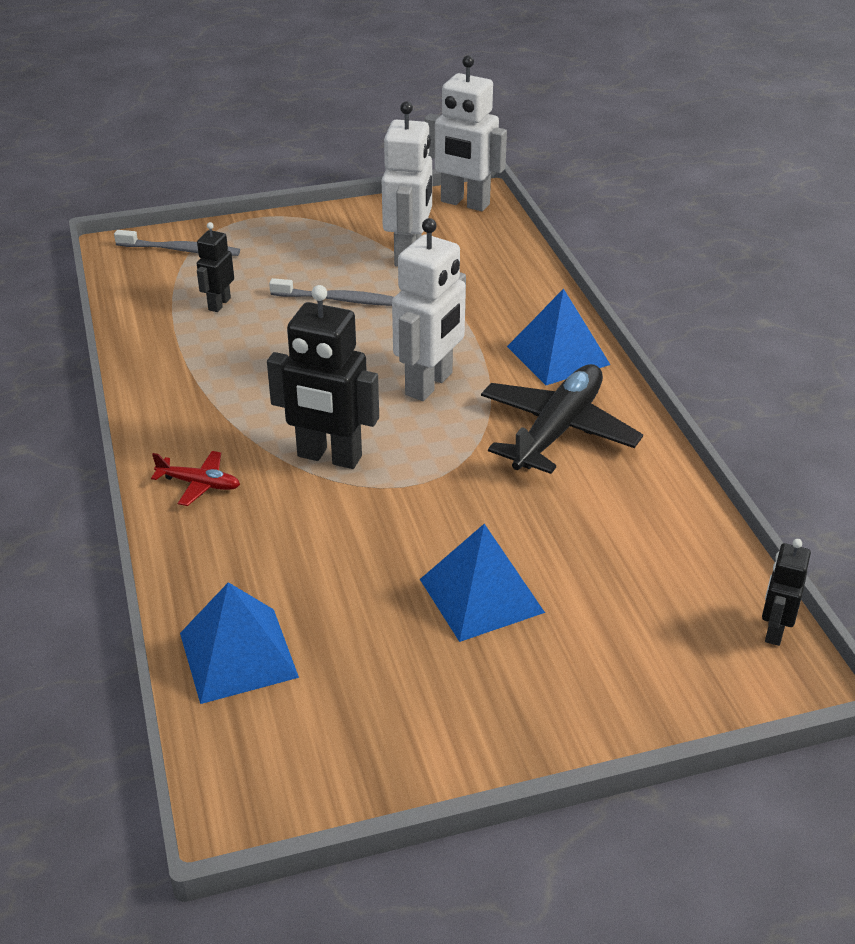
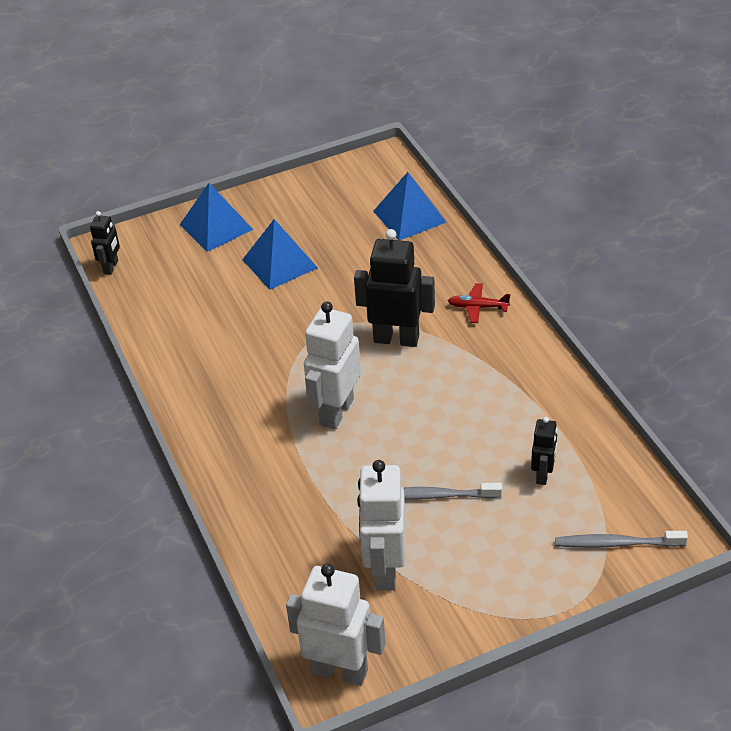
camera: 175 degrees right, 5 degrees up
black plane [481,364,643,474] -> none
blue pyramid [507,289,610,385] -> blue pyramid moved to [180,183,253,252]

